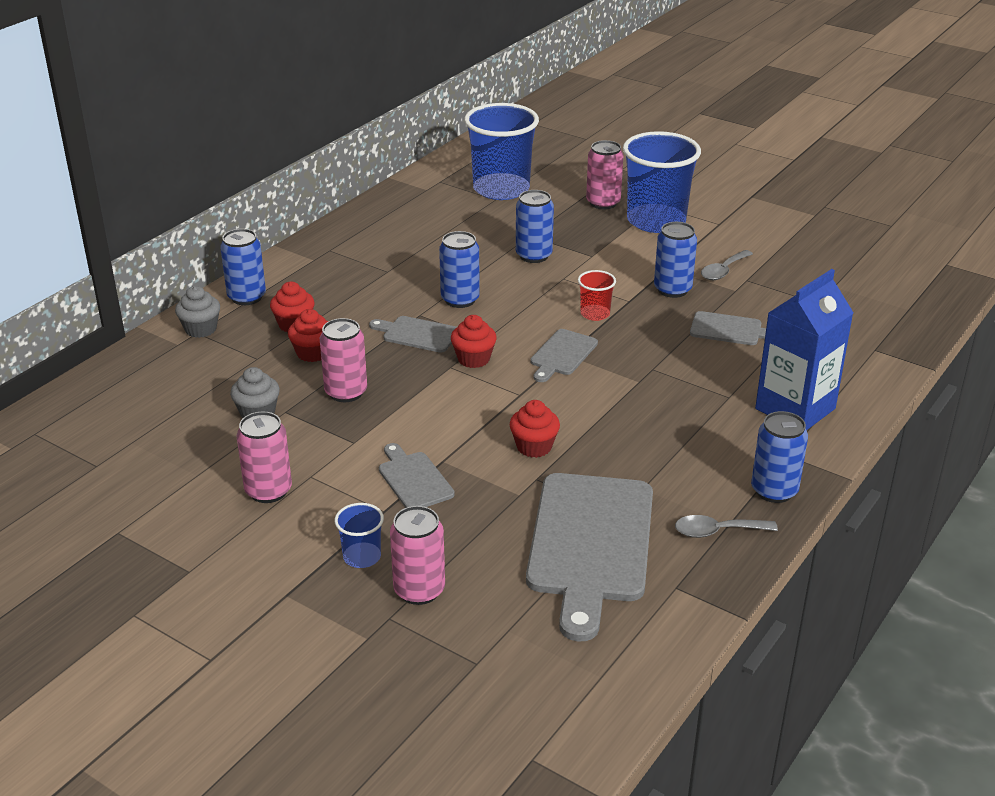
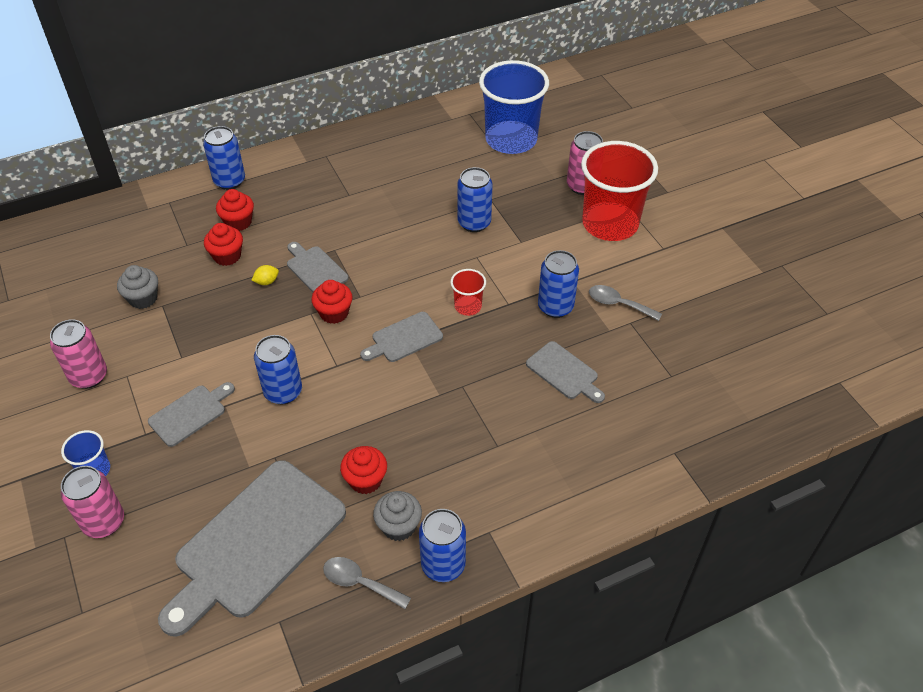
camera: 30 degrees right, 15 degrees up
grey cupcake [175,286,220,338] -> grey cupcake moved to [373,491,422,541]
pink can [320,318,367,402] -> none
grey cutting board [379,443,455,508] -> grey cutting board turned 45 degrees clockwise [148,382,235,447]
blue can [439,231,480,308] -> blue can moved to [254,335,302,404]
red cupcake [510,400,560,458] -> red cupcake moved to [340,446,387,494]
blue cup [623,131,701,233] -> red cup [581,141,658,241]
grey spoon [701,250,753,280] -> grey spoon turned 45 degrees clockwise [589,285,662,321]
blue carton [755,269,854,430] -> none
none -> yellow lemon [251,265,279,285]

